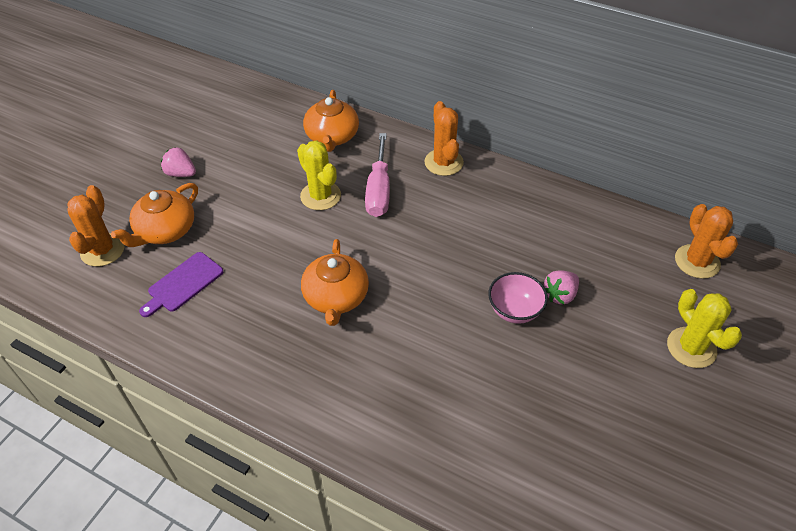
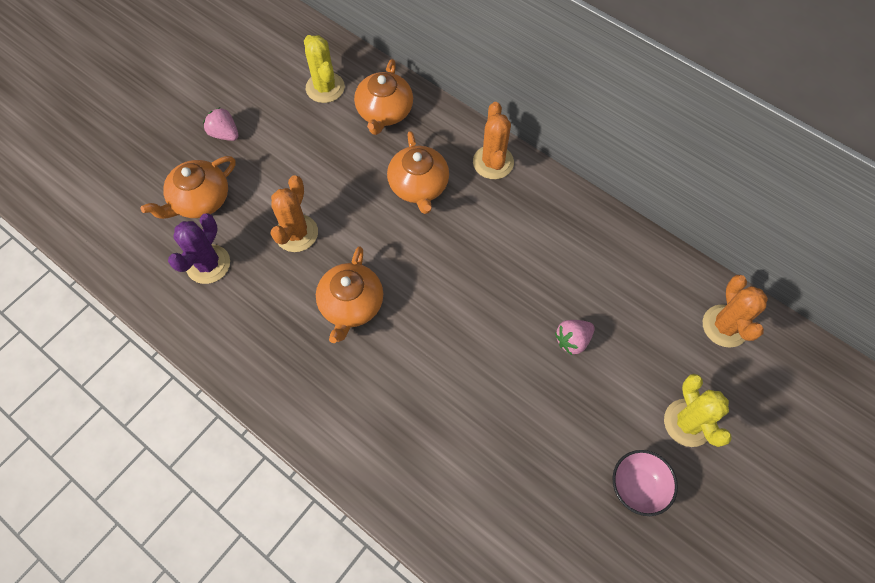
camera: 10 degrees right, 15 degrees up
orange cactus [67,185,125,267] -> orange cactus moved to [271,175,318,252]
purple cutting board [139,252,223,317] -> purple cactus [168,214,230,284]
yellow cactus [297,140,341,210] -> yellow cactus moved to [304,35,345,103]
pink screwdriver [365,133,390,217] -> orange teapot [387,131,449,214]
pink bowl [488,272,548,324] -> pink bowl moved to [613,450,678,516]

